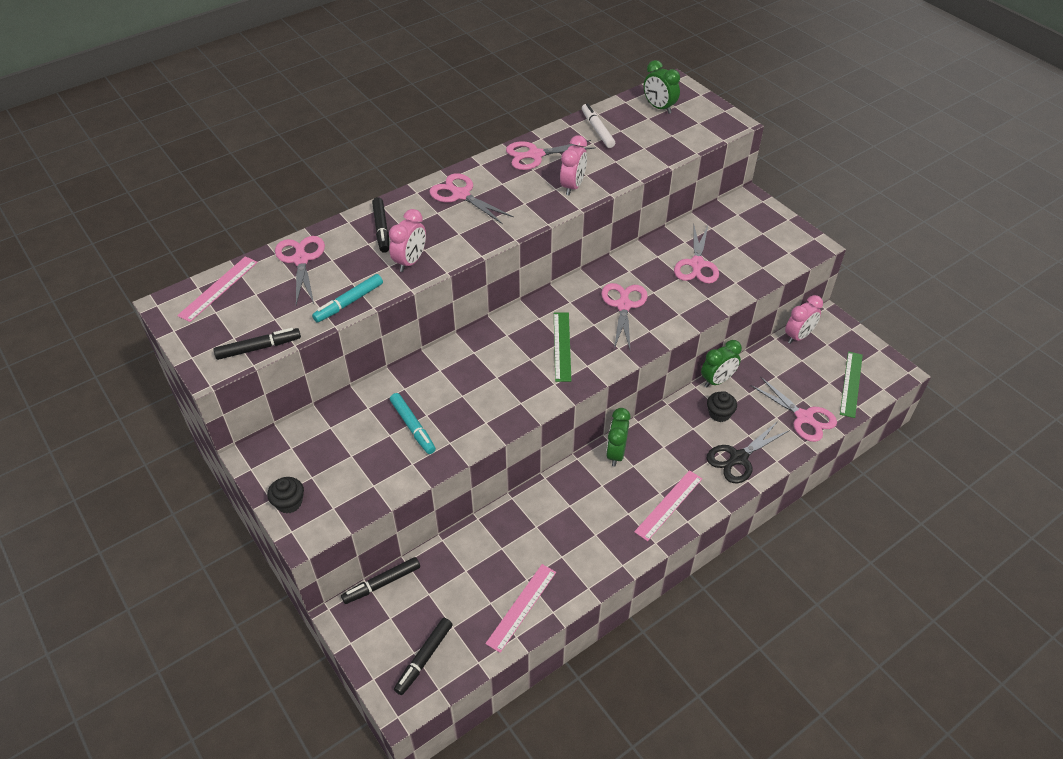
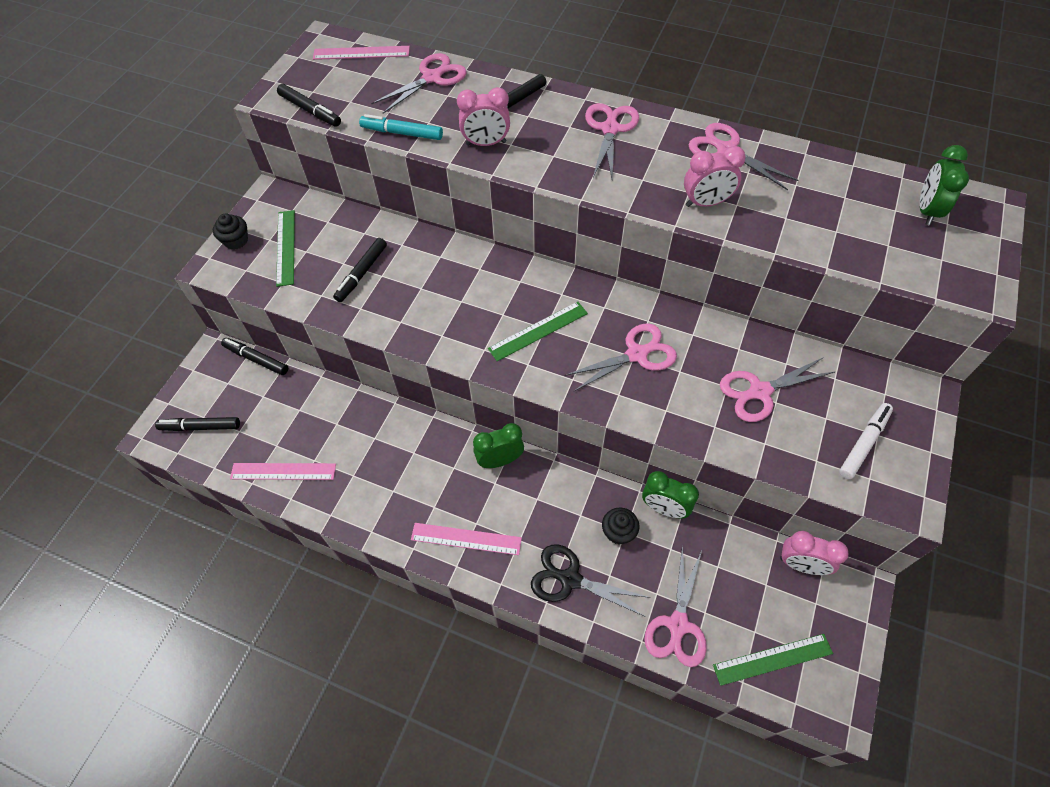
camera: 60 degrees right, 10 degrees up
turquoise marker [390,393,436,454] -> black marker [333,238,387,302]
white marker [582,103,615,148] -> white marker moved to [839,403,893,479]
none -> green ruler [276,210,295,287]

